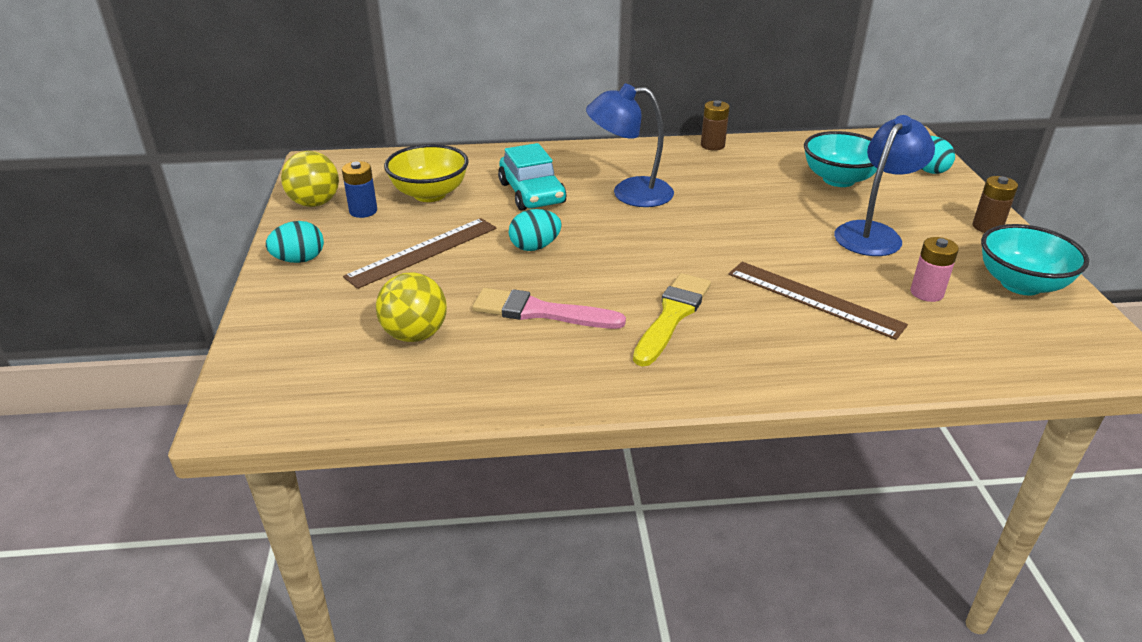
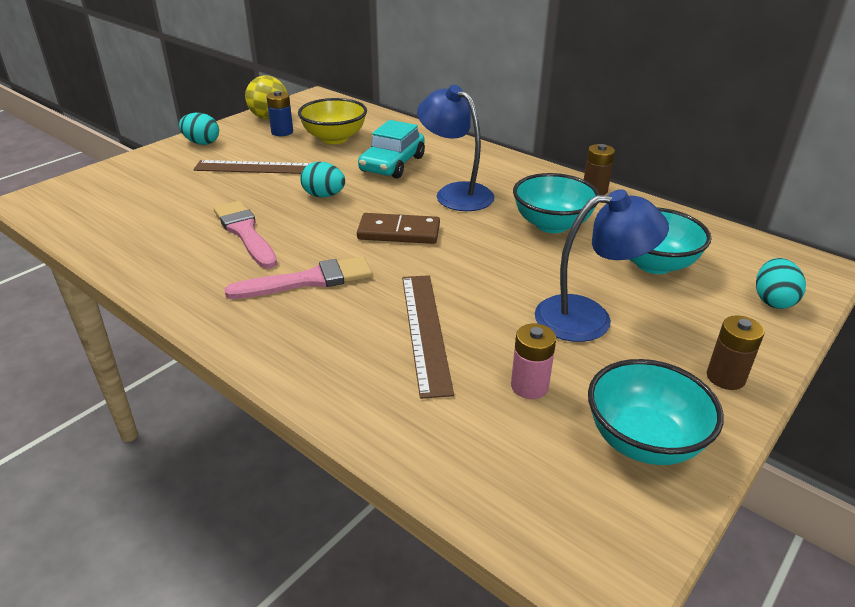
camera: 45 degrees right, 0 degrees up
yellow ball [376,272,447,342] -> none
yellow brush [633,273,711,366] -> pink brush [224,256,372,299]
none -> brown domino [357,213,440,244]
none -> turquoise bowl [513,173,600,233]

